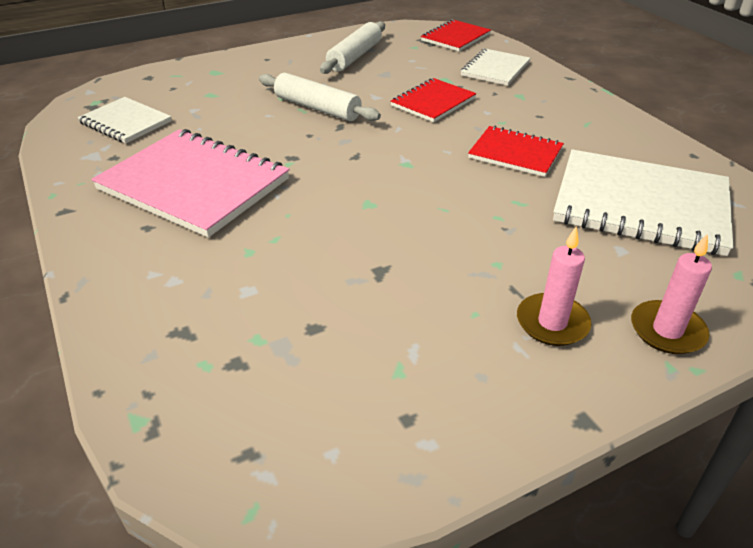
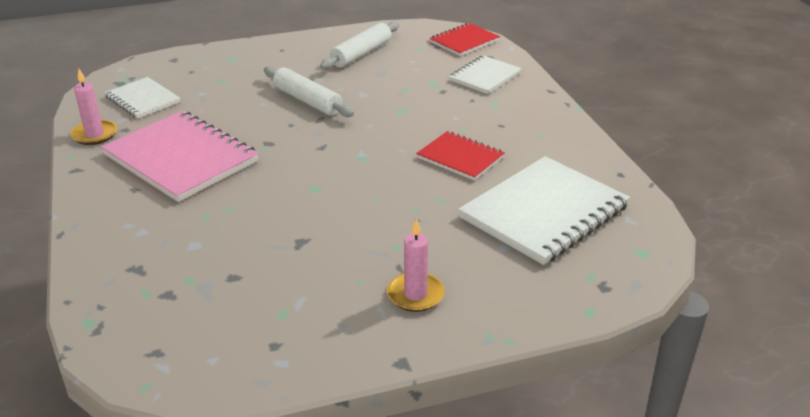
camera: 10 degrees right, 5 degrees down
red notebook [390,78,476,122] -> none
white notebook [553,149,733,256] -> white notebook turned 75 degrees counterclockwise [458,156,630,265]
pink candle [631,233,712,354] -> pink candle moved to [70,69,117,145]

